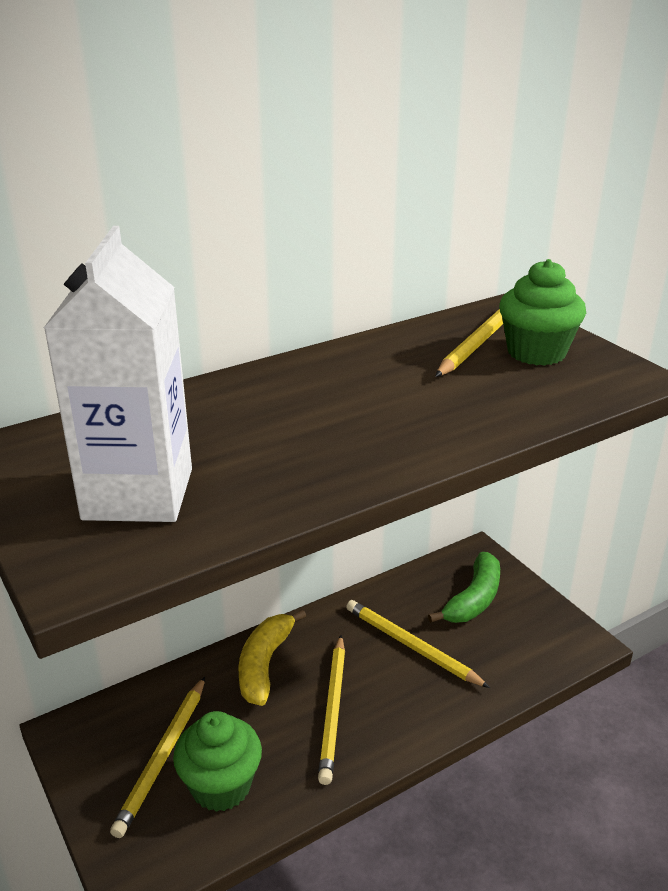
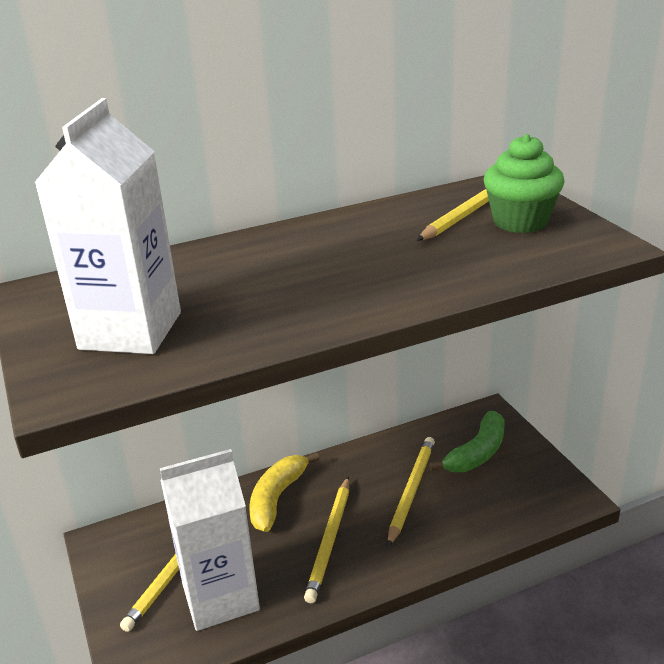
camera: 10 degrees right, 0 degrees up
green cupcake [173,711,262,812] -> white carton [160,449,260,631]
yellow pencil [346,600,490,688] -> yellow pencil turned 60 degrees clockwise [388,437,435,547]

